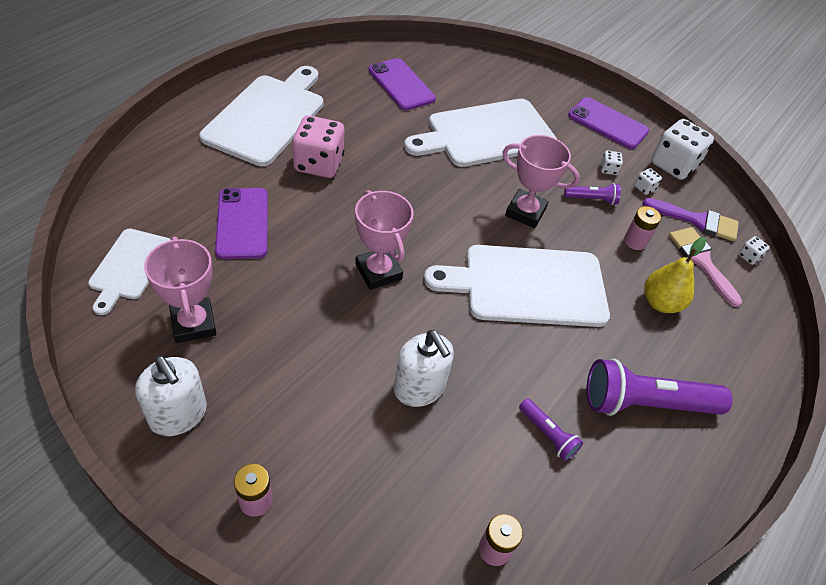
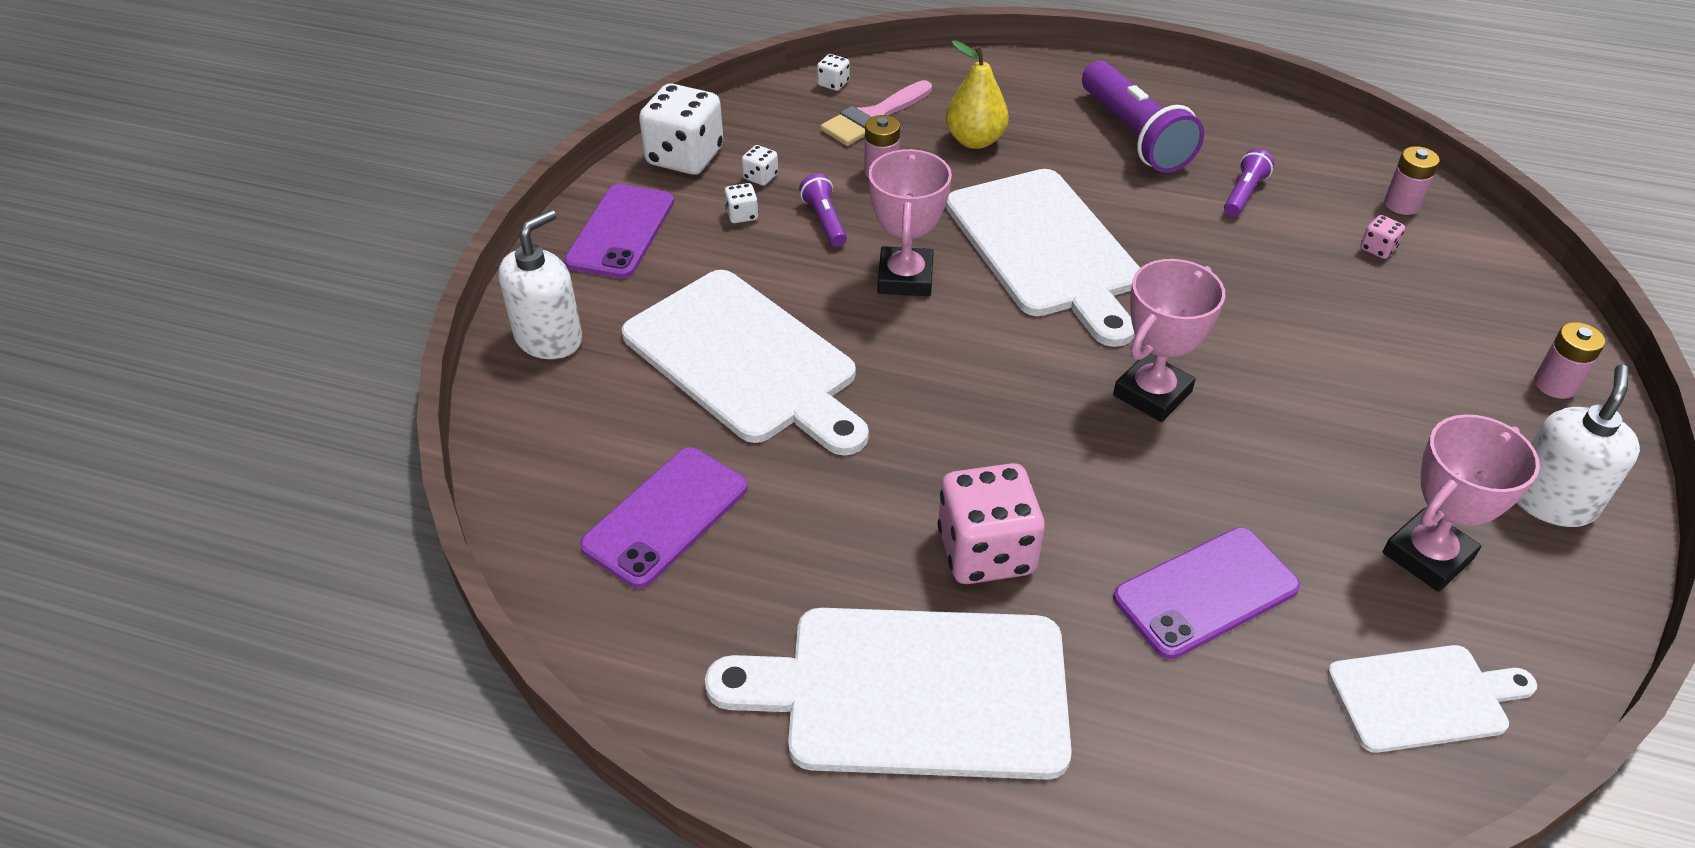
camera: 105 degrees left, 5 degrees down
white soap dispenser [394,330,454,407] -> white soap dispenser moved to [498,210,583,359]
purple brush [643,198,739,241] -> none
none -> pink dice [1360,215,1405,259]

